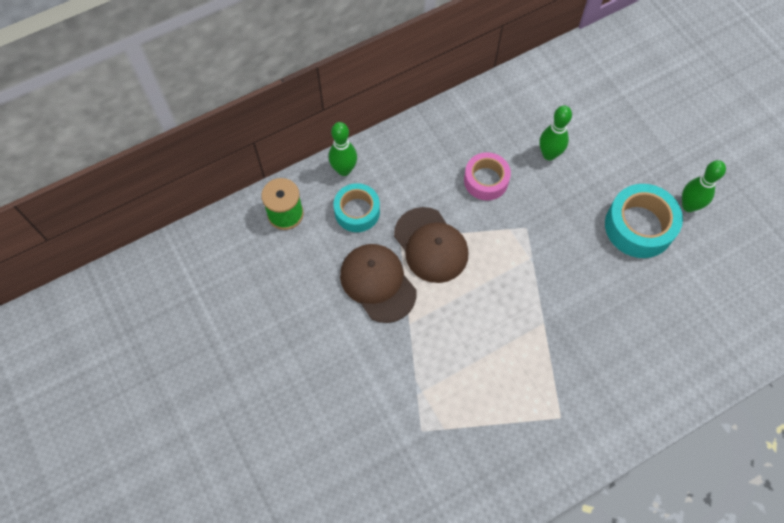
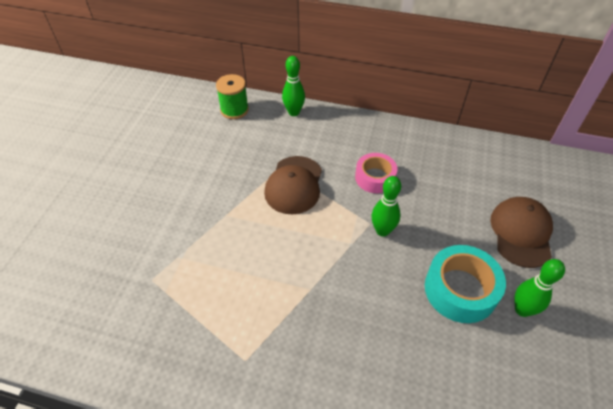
camera: 45 degrees right, 15 degrees down
turquoise tape [334,183,380,232] -> none
brown cap [340,244,416,323] -> brown cap moved to [490,197,553,268]
green bowling pin [539,105,572,160] -> green bowling pin moved to [372,176,401,237]

